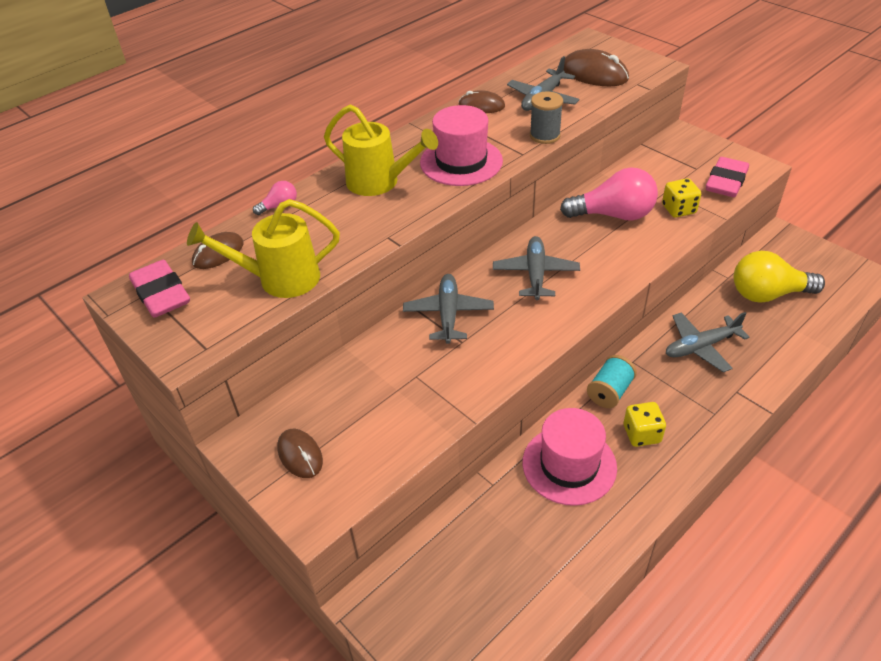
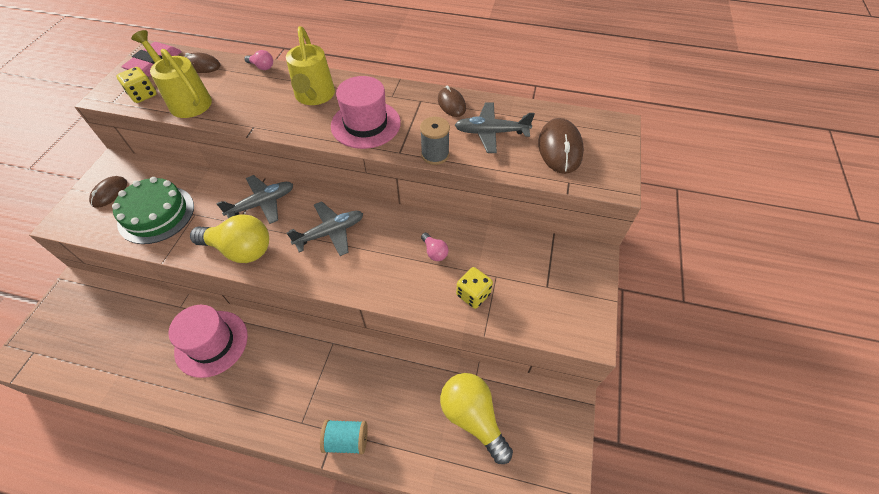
camera: 55 degrees right, 10 degrees up
pink light bulb [560,167,658,220] -> pink light bulb [421,233,448,261], size x0.46
turquoise spool [587,355,637,408] -> turquoise spool moved to [320,420,368,455]
yellow dice [624,402,666,447] -> yellow dice moved to [117,67,157,103]
grey plane [666,312,750,372] -> none
pink eraser [706,157,749,197] -> none
none -> green cake [112,177,194,244]
none -> yellow light bulb [190,214,269,263]

